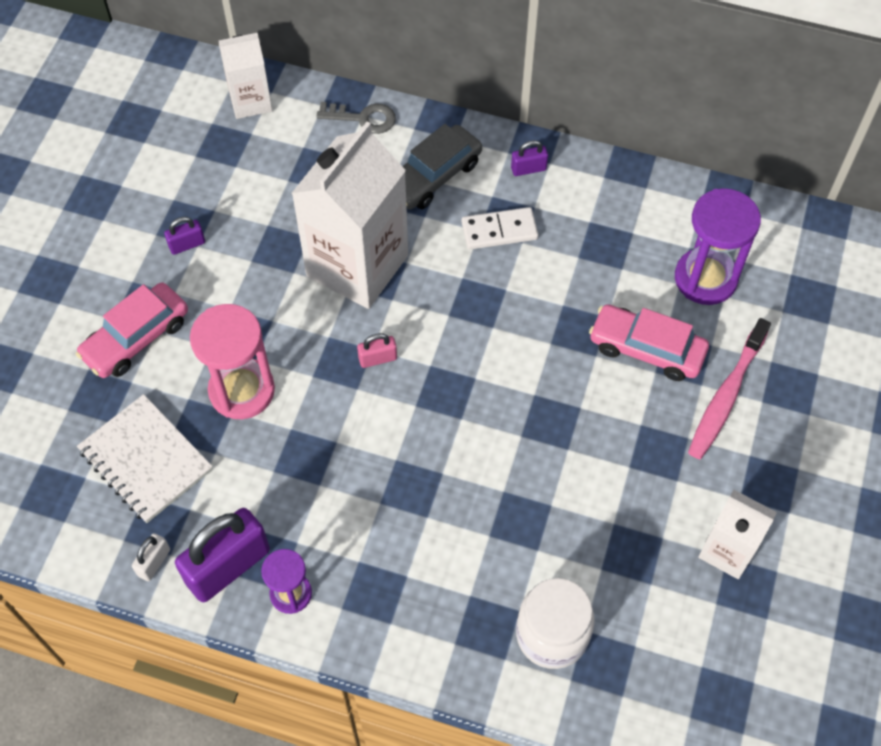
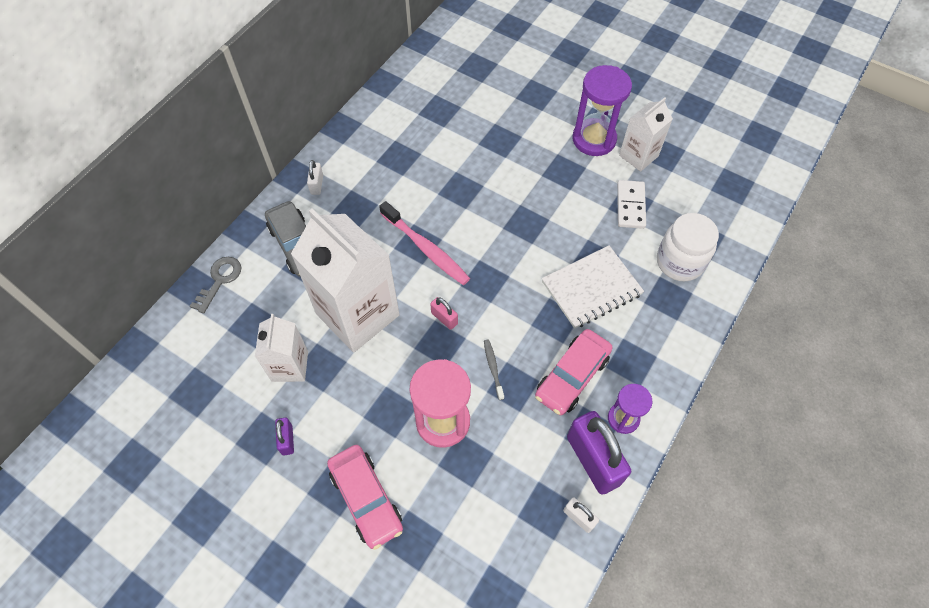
camera: 75 degrees left, 0 degrees up
white notebook [77,394,213,523] -> white notebook moved to [542,245,644,329]
white carton [219,33,273,119] -> white carton moved to [255,314,308,382]
pink padlock [357,333,397,368] -> pink padlock turned 45 degrees counterclockwise [430,297,458,330]
white domino [462,207,539,250] -> white domino moved to [617,180,646,229]
purple padlock [511,140,548,176] -> white padlock [307,160,323,195]
pink car [589,304,709,381] -> pink car moved to [535,329,612,415]
purple hourglass [675,188,761,305] -> purple hourglass moved to [573,65,632,156]
pink toothbrush [688,318,771,459] -> pink toothbrush moved to [379,201,470,285]
none -> grey toothbrush [484,340,504,400]

